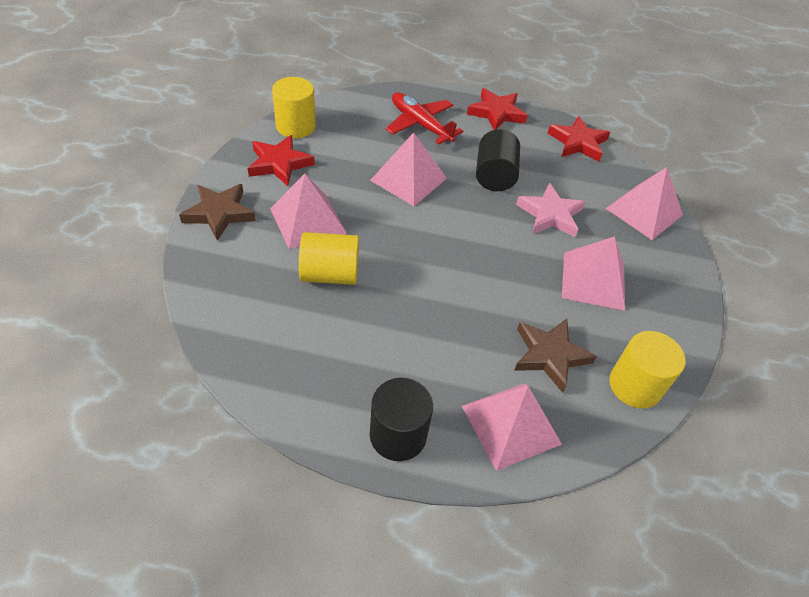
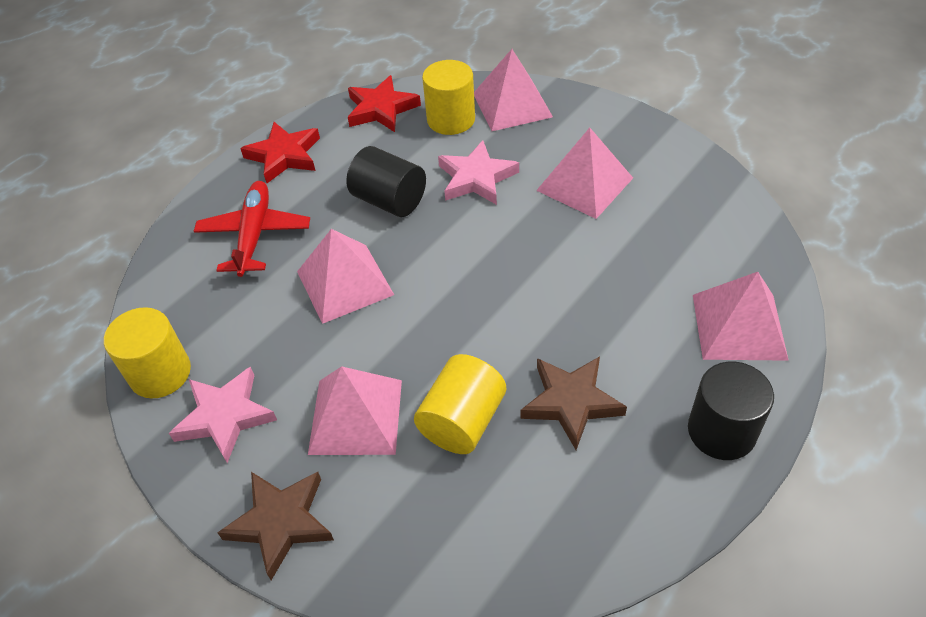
camera: 55 degrees left, 0 degrees up
red star [248,135,315,186] -> pink star [169,367,277,463]
red plane [386,92,463,144] -> red plane turned 105 degrees clockwise [194,181,310,277]
brown star [514,319,597,393] -> brown star moved to [521,356,627,450]
yellow cylinder [609,331,686,409] -> yellow cylinder moved to [422,60,475,135]

